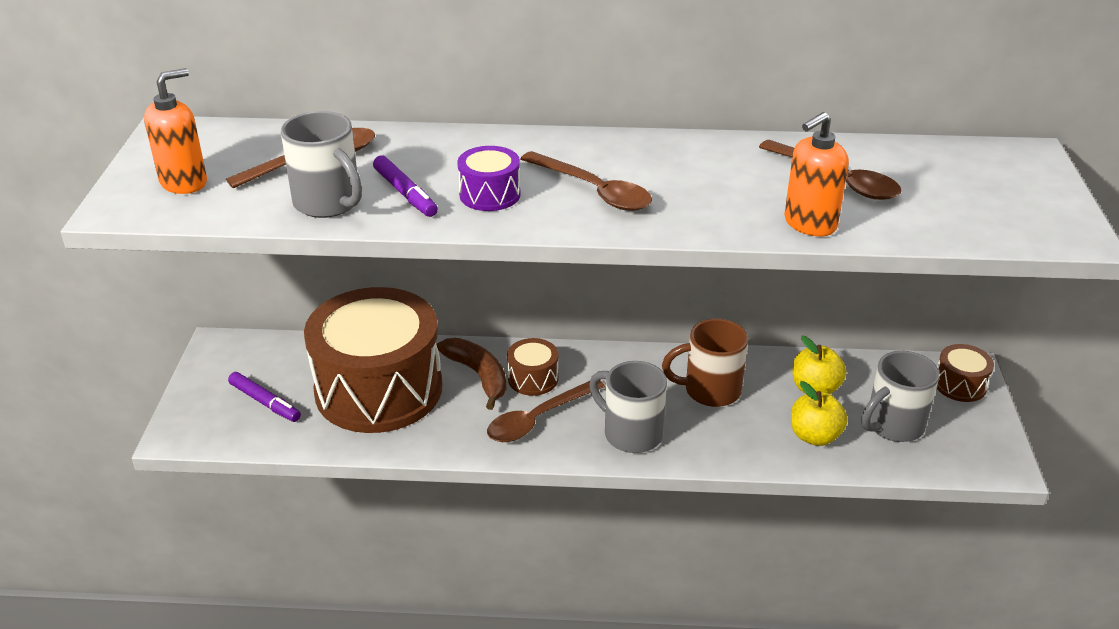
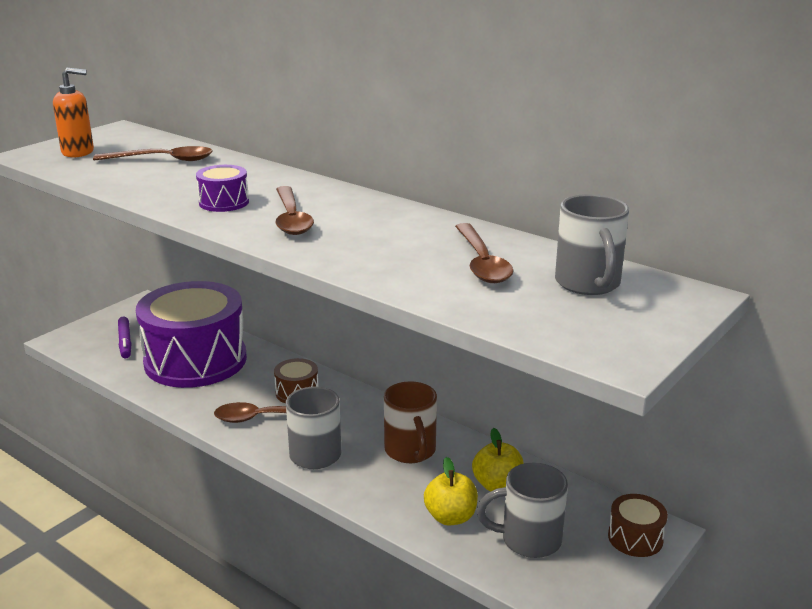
camera: 35 degrees right, 10 degrees down
grey mug [281,111,362,218] -> grey mug moved to [555,194,629,295]
brown drum [304,287,442,433] -> purple drum [136,281,247,388]
purple marker [373,155,438,217] -> none
brown banana [437,338,506,410] -> none
brown mug [662,319,748,407] -> brown mug turned 135 degrees counterclockwise [384,381,437,463]
orange soap dispenser [784,112,849,236] -> none

